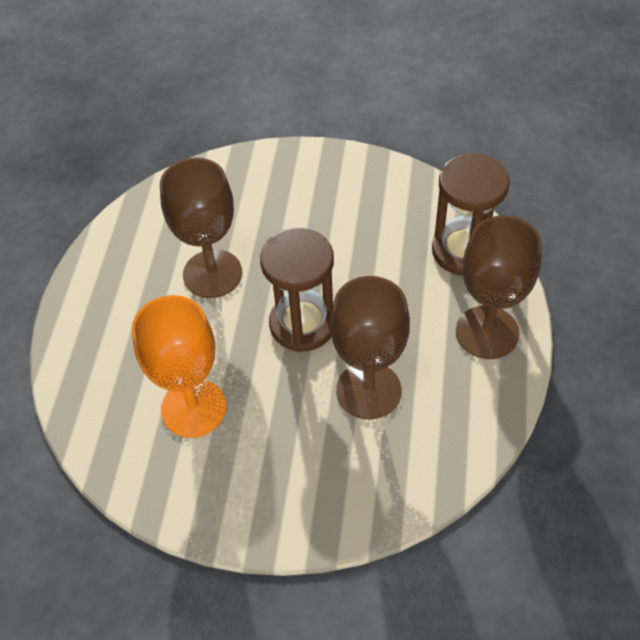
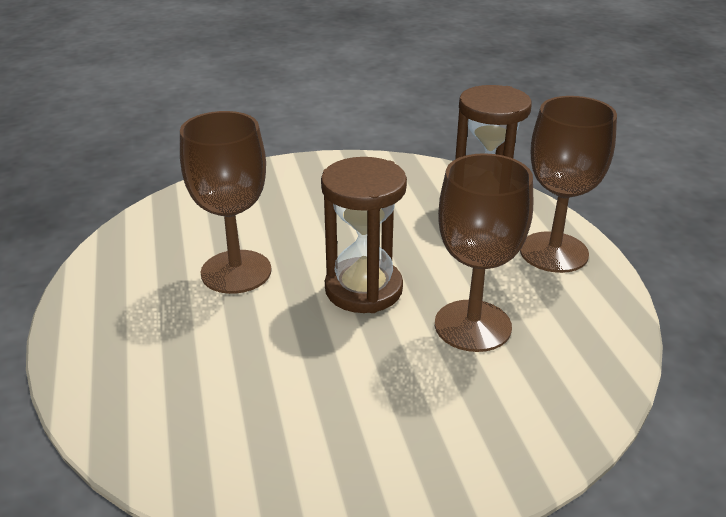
camera: 25 degrees left, 20 degrees down
orange goblet [132,295,227,438] -> none

